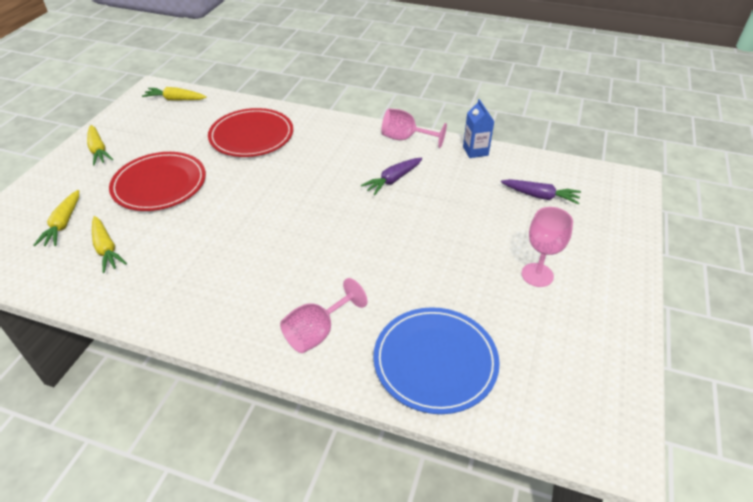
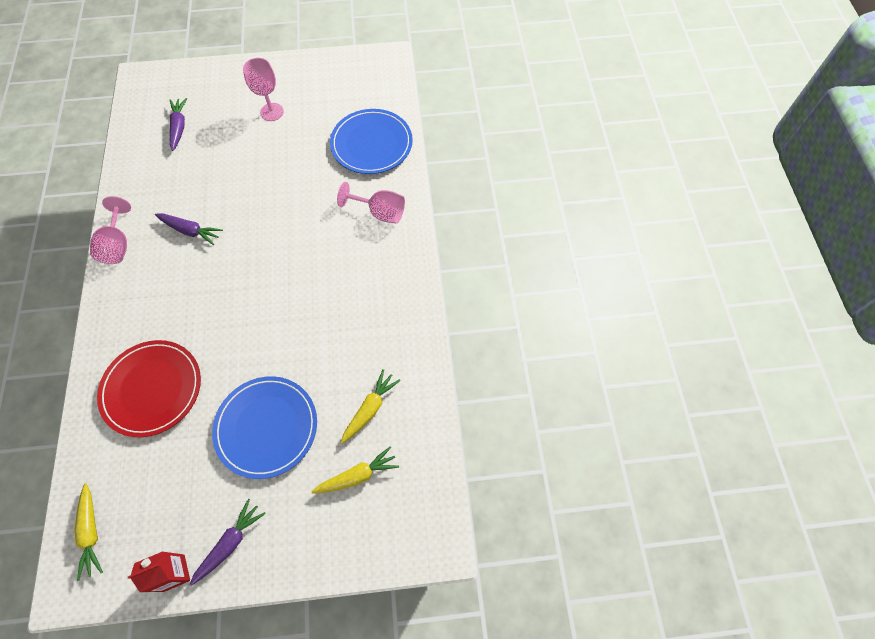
camera: 115 degrees left, 20 degrees up
yellow carrot [87,125,113,166] -> purple carrot [189,499,266,586]
red plate [109,152,206,211] -> blue plate [212,376,317,479]
blue carton [463,99,495,158] -> none
none -> red carton [128,551,190,592]

